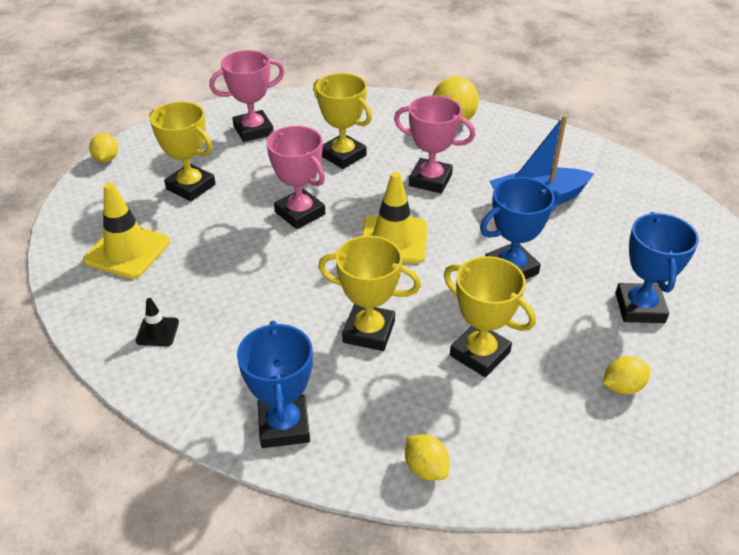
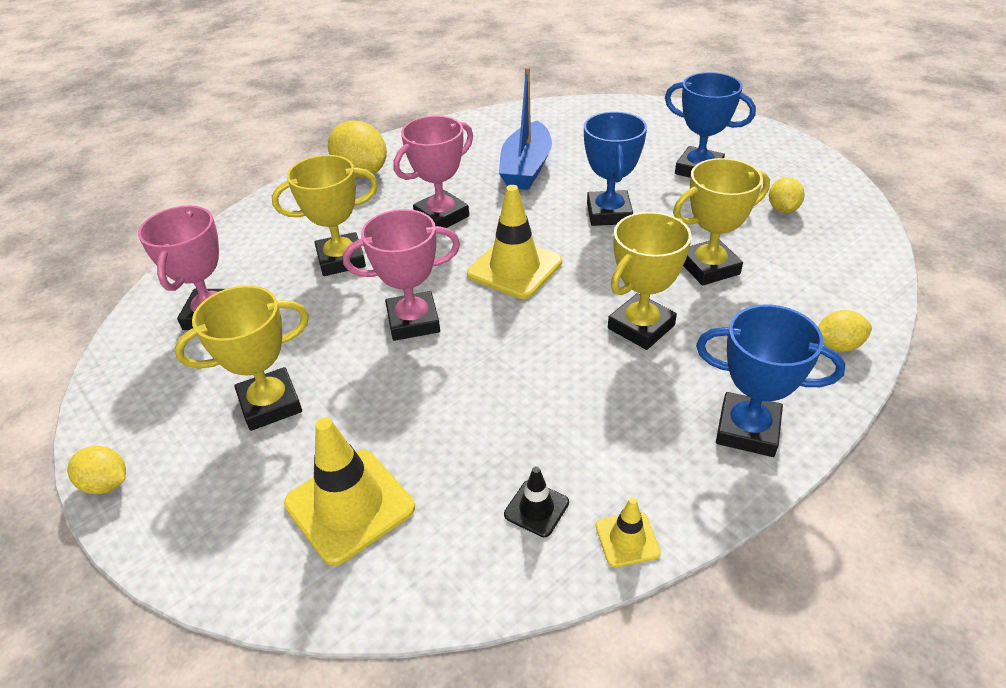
camera: 60 degrees left, 0 degrees up
none -> yellow traffic cone [596,497,661,567]

